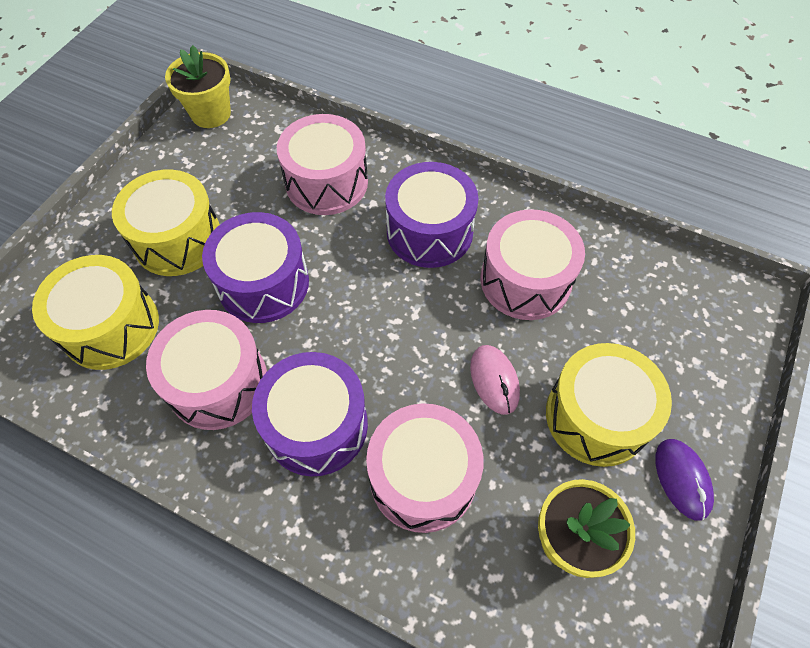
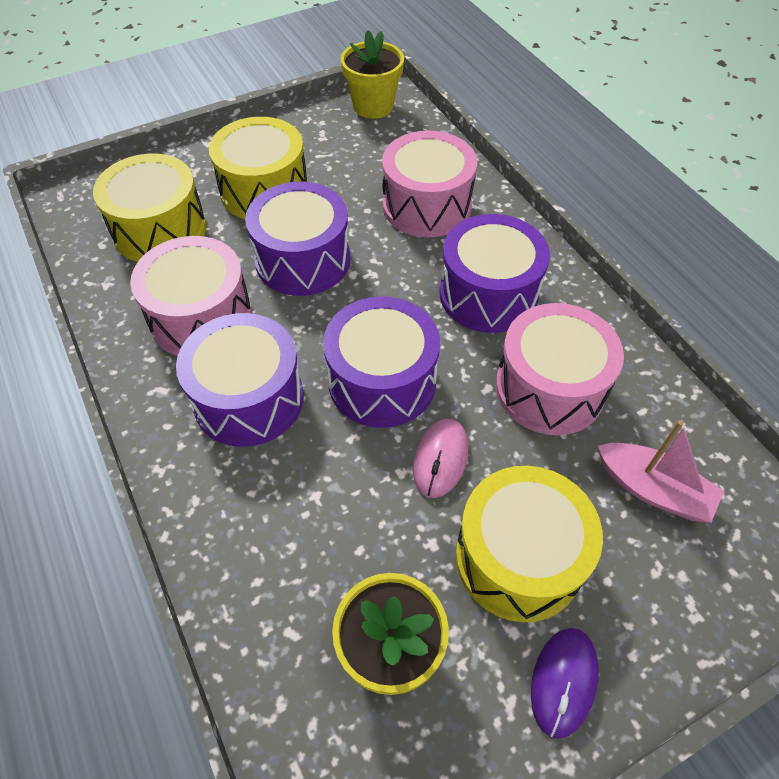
camera: 35 degrees right, 5 degrees down
pink drum [366,403,484,533] -> none
none -> purple drum [323,296,440,428]
none -> pink boat [598,420,724,523]

